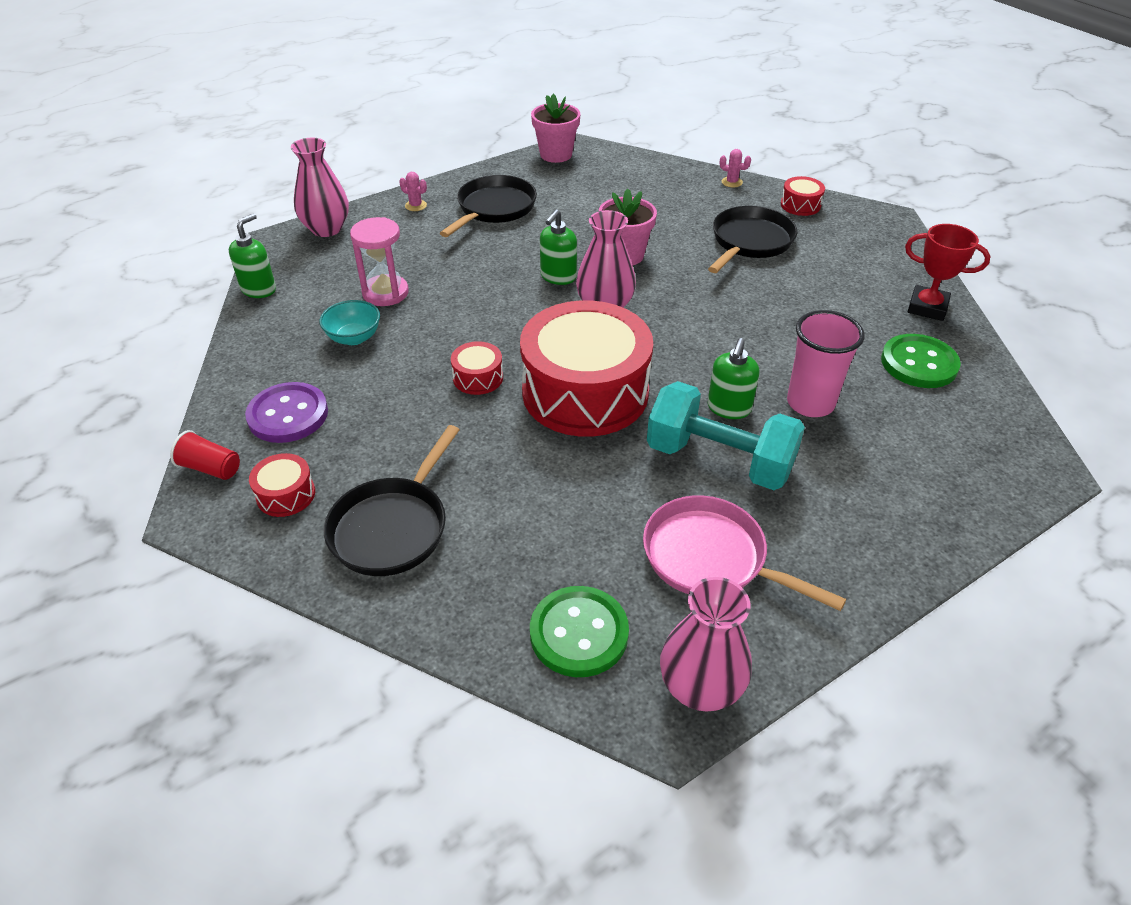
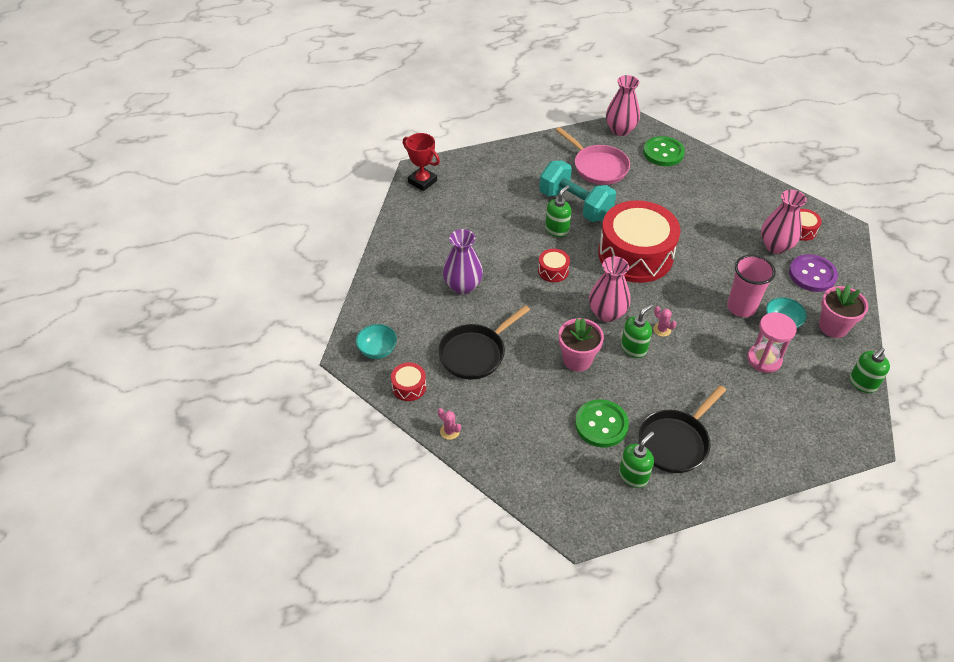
camera: 165 degrees left, 5 degrees up
red cup [170,430,240,480] -> none
pink vase [291,137,349,237] -> pink vase moved to [761,190,807,254]
black pan [324,425,460,576] -> none
pink cactus [399,172,427,211] -> pink cactus moved to [653,306,677,337]
red drum [451,341,503,395] -> red drum moved to [538,249,570,282]
pink flower pot [531,94,581,163] -> pink flower pot moved to [819,284,868,338]
pink cup [787,310,865,417] -> pink cup moved to [727,255,776,317]
green button [881,334,961,388] -> green button moved to [575,399,629,447]
red trophy [905,224,991,321] -> red trophy moved to [403,133,440,191]
none -> turquoise bowl [356,324,397,359]
none -> purple vase [443,229,483,294]
none -> green soap dispenser [619,431,654,488]

